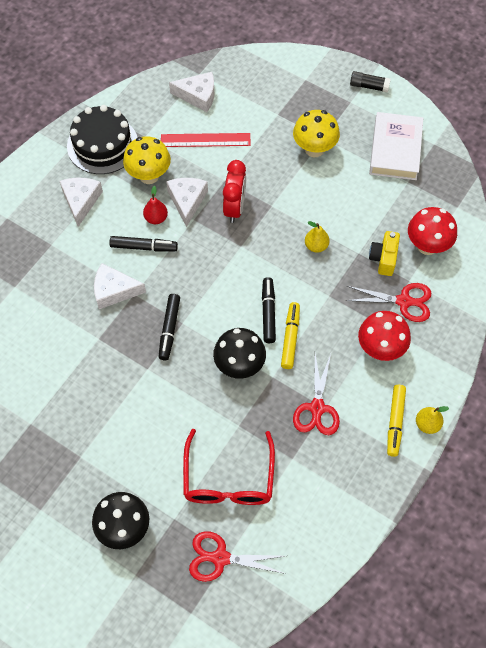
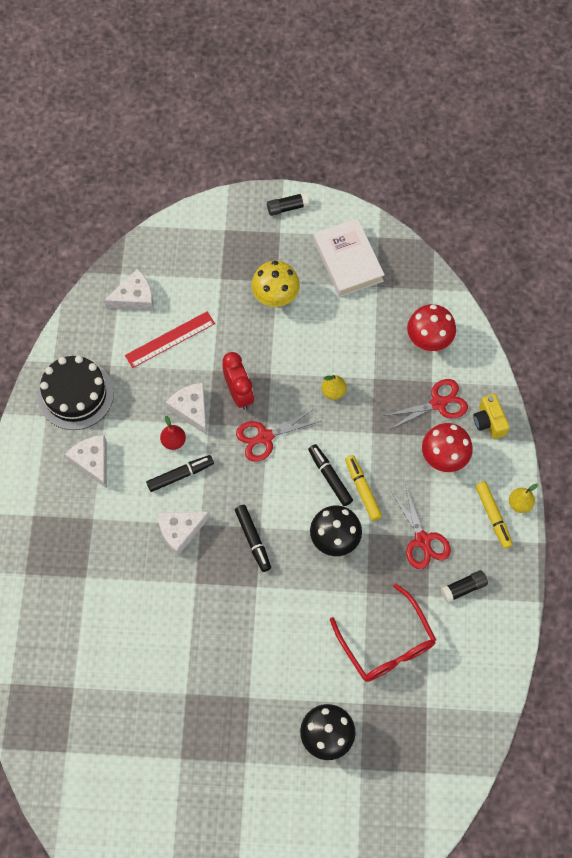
camera: 30 degrees left, 5 degrees up
yellow mushroom [123,136,171,184] -> none
red scissors [189,531,286,582] -> red scissors moved to [236,408,321,462]
yellow camera [369,231,400,276] -> yellow camera moved to [473,394,510,439]
none -> black glue stick [441,570,488,603]

